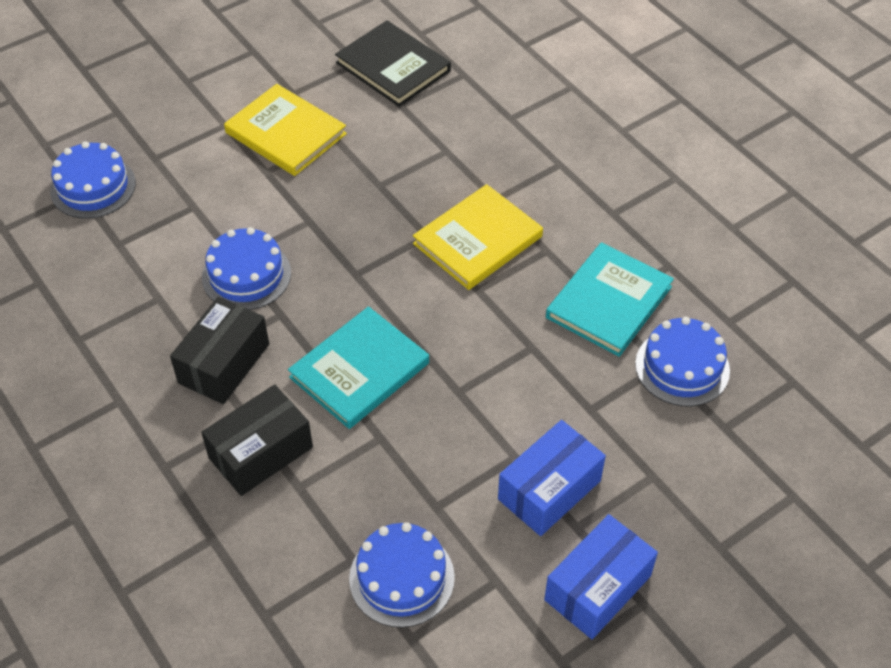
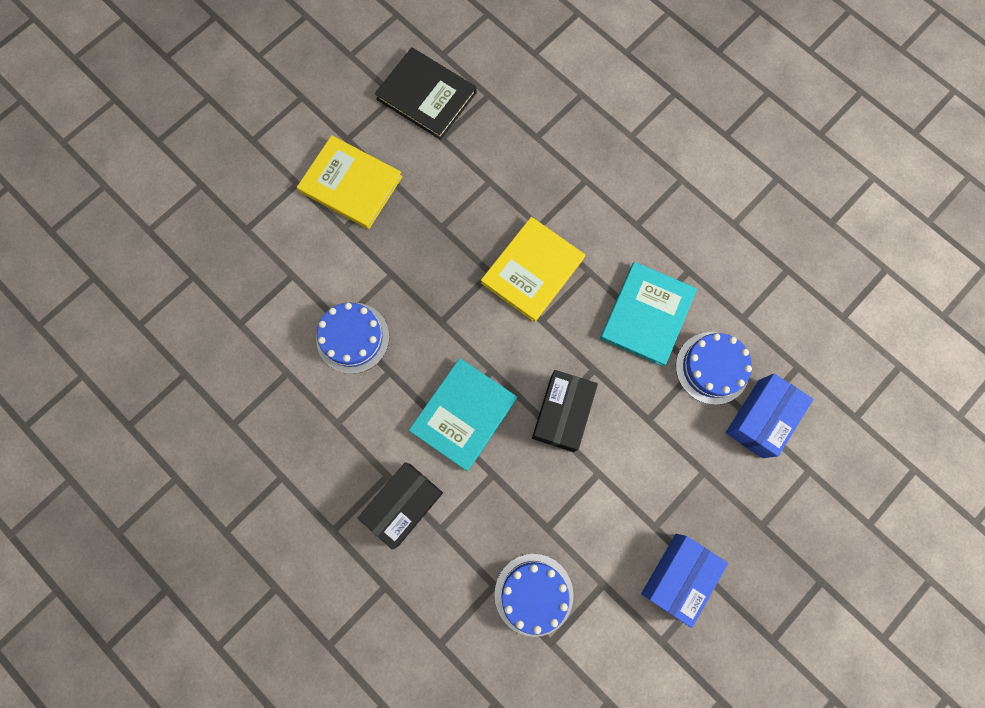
camera: 10 degrees left, 25 degrees up
blue cake [50,141,136,219] -> none
black box [170,297,269,404] -> black box moved to [532,370,598,452]
blue box [498,420,606,536] -> blue box moved to [725,373,814,458]

